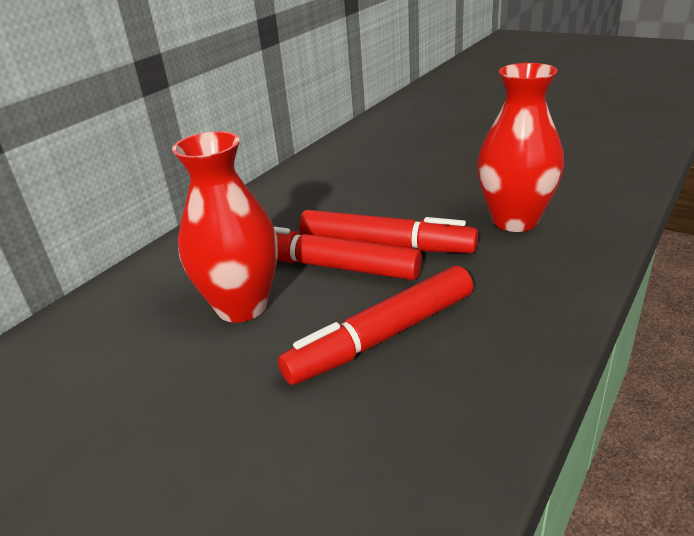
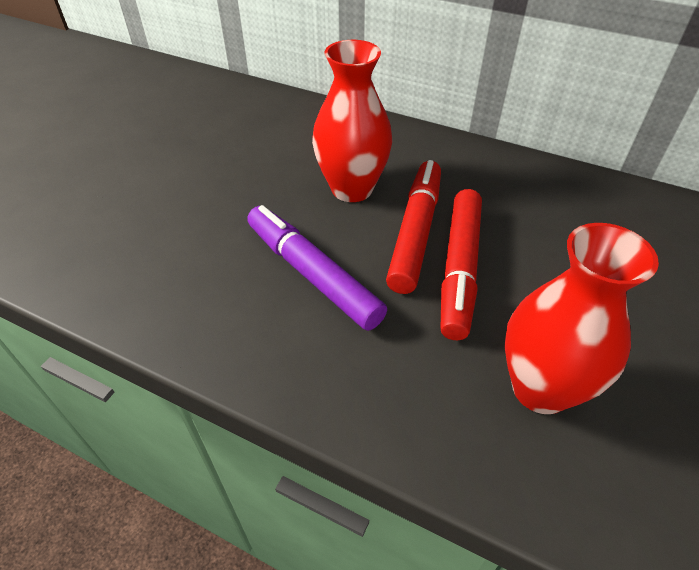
camera: 80 degrees right, 15 degrees up
red marker [278,266,473,385] -> purple marker [247,205,387,331]

